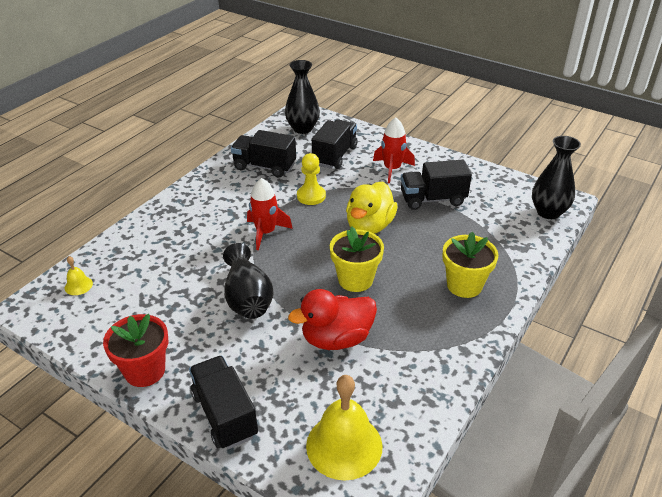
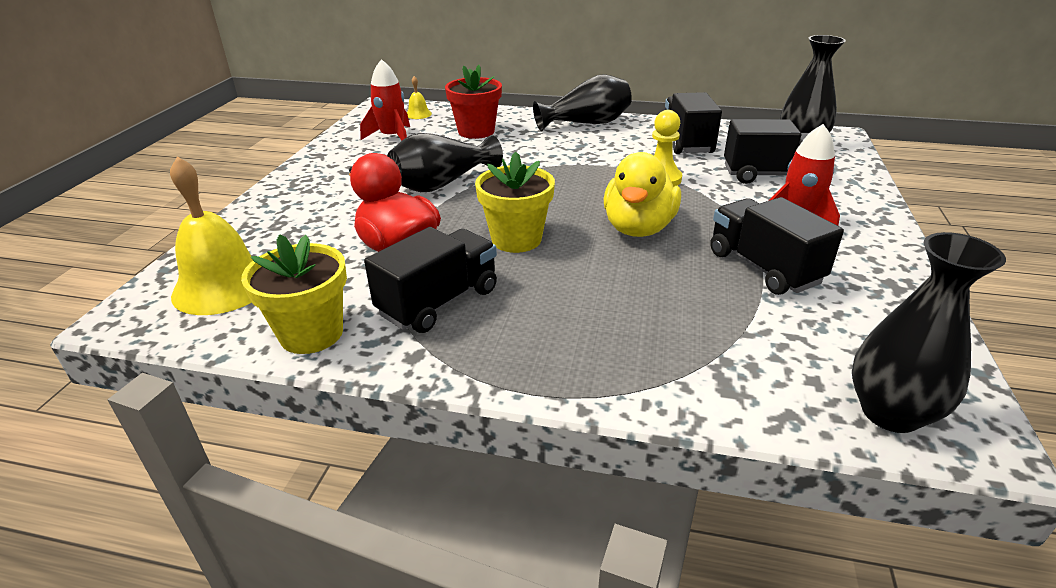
camera: 70 degrees right, 5 degrees down
red flower pot [103,314,168,387] -> red flower pot moved to [445,65,502,139]
black truck [189,356,258,449] -> black truck moved to [364,227,497,333]
red rocket [247,178,293,250] -> red rocket moved to [360,59,410,141]
yellow duck [346,181,398,234] -> yellow duck turned 75 degrees counterclockwise [604,152,681,237]
yellow flower pot [442,232,498,298] -> yellow flower pot moved to [241,234,347,354]
none -> black vase [533,74,632,131]

